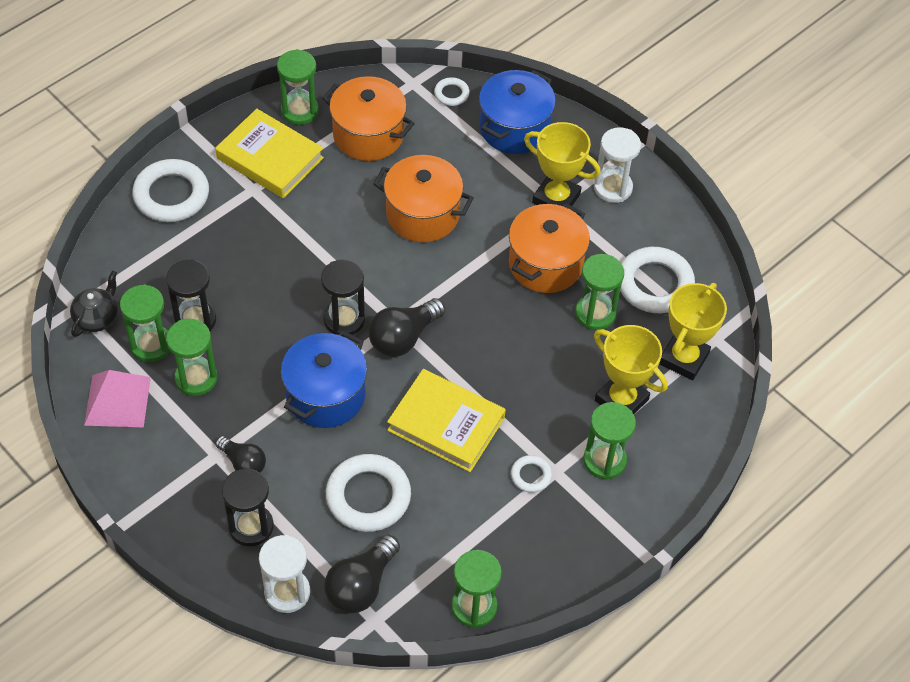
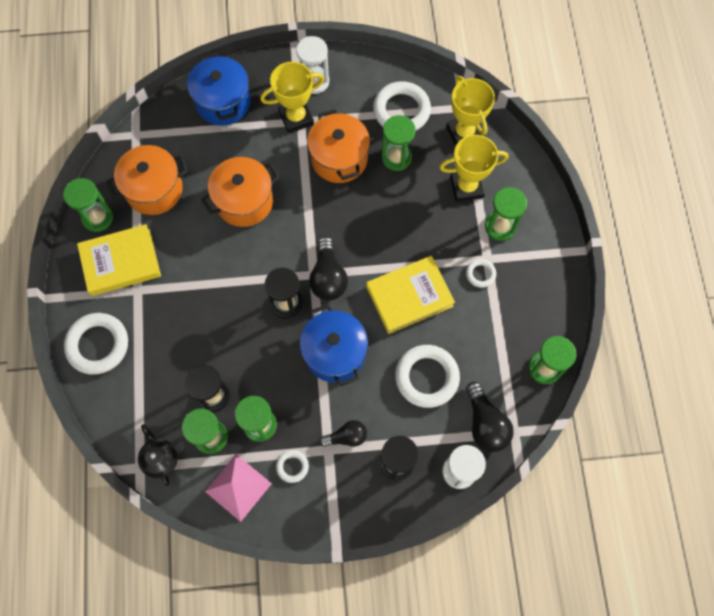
camera: 50 degrees left, 15 degrees up
white ring [434,77,470,106] -> white ring moved to [276,450,309,483]

